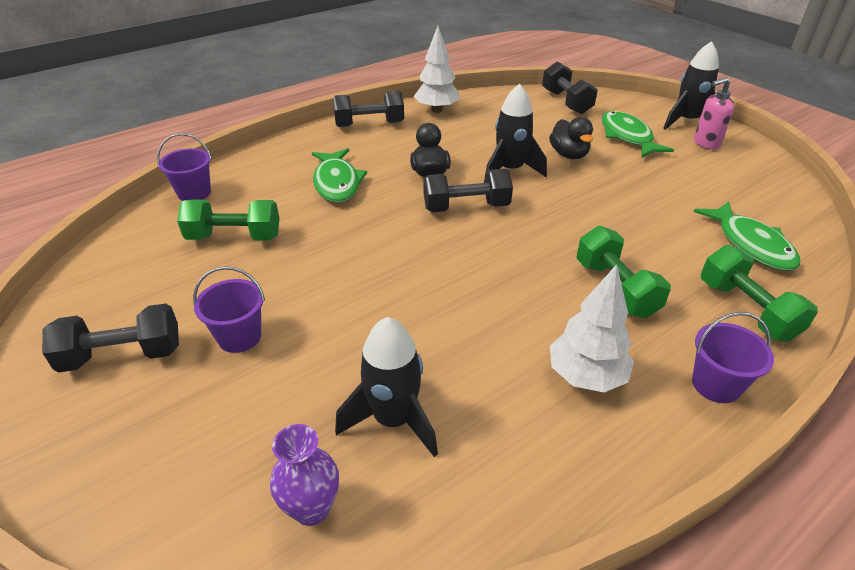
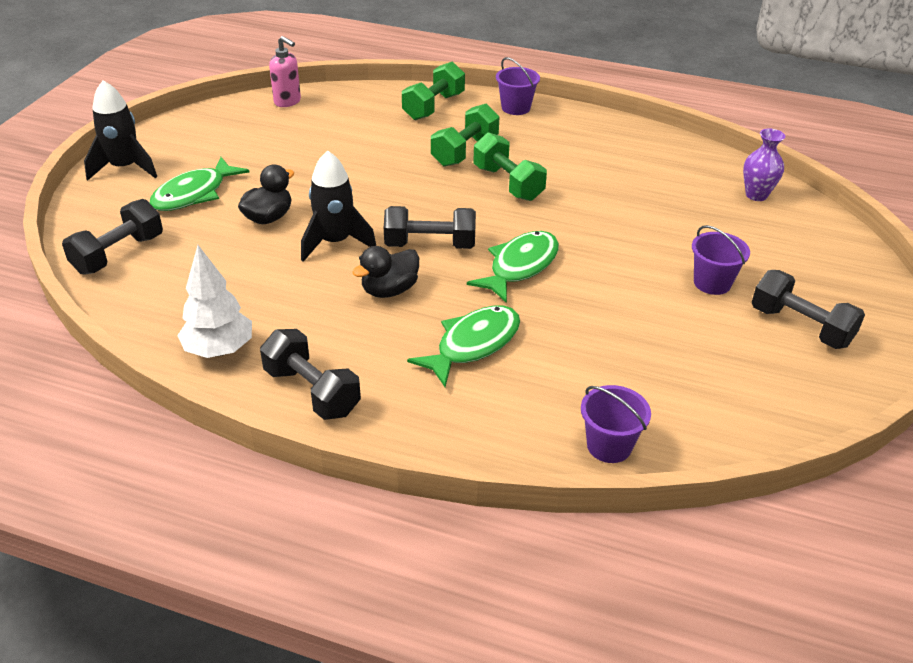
camera: 125 degrees left, 0 degrees up
green dumbbell [177,199,280,241] -> green dumbbell moved to [473,132,547,201]
black rocket [335,317,438,457] -> none
black dumbbell [423,169,513,212] -> black dumbbell turned 45 degrees counterclockwise [384,206,476,249]
white tree [550,264,634,393] -> none
pink soap dispenser [694,77,734,149] -> pink soap dispenser moved to [269,36,301,107]
green fish [694,201,801,271] -> green fish moved to [467,231,559,303]

